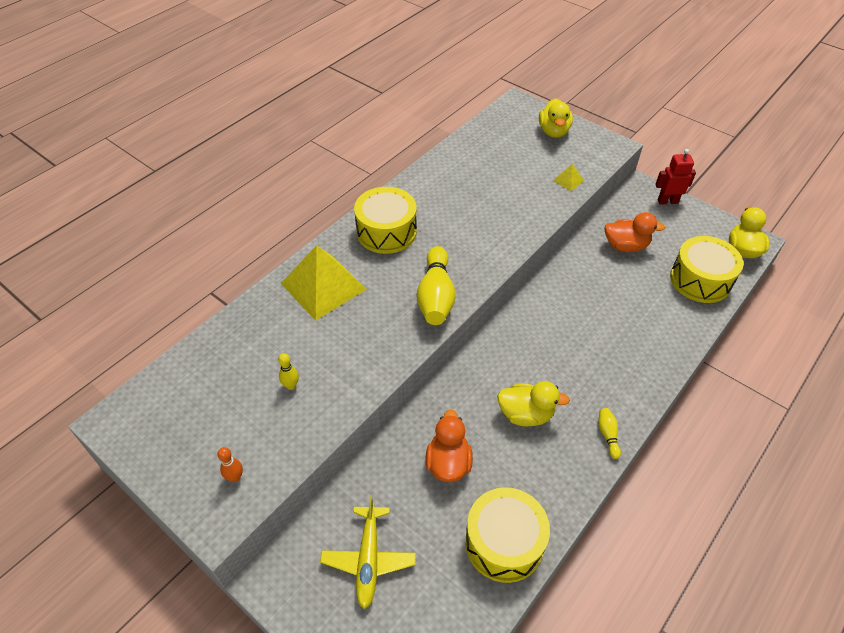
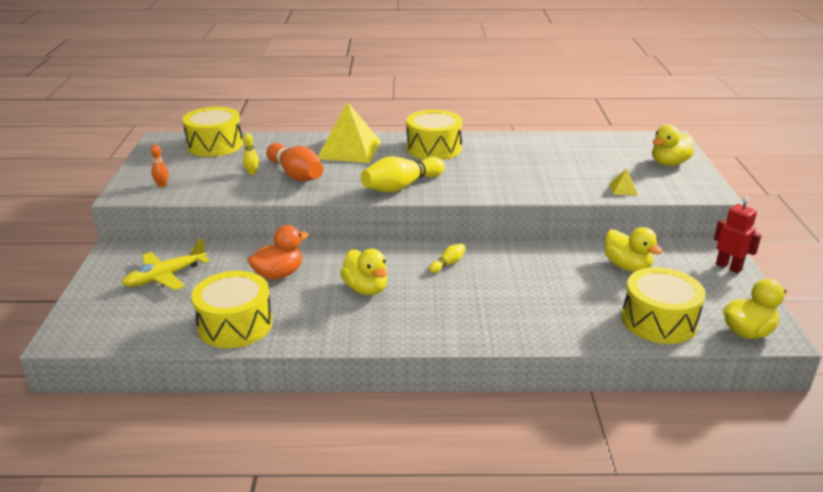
camera: 50 degrees right, 20 degrees down
yellow bowling pin [598,408,621,459] -> yellow bowling pin moved to [429,244,466,273]
orange duck [604,212,665,252] -> yellow duck [605,227,663,272]
none -> yellow drum [183,107,243,157]
none -> orange bowling pin [266,143,323,182]

